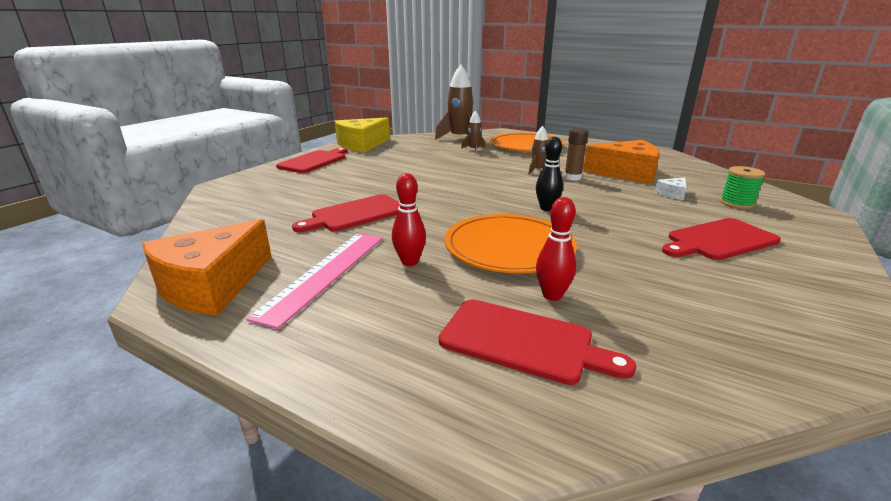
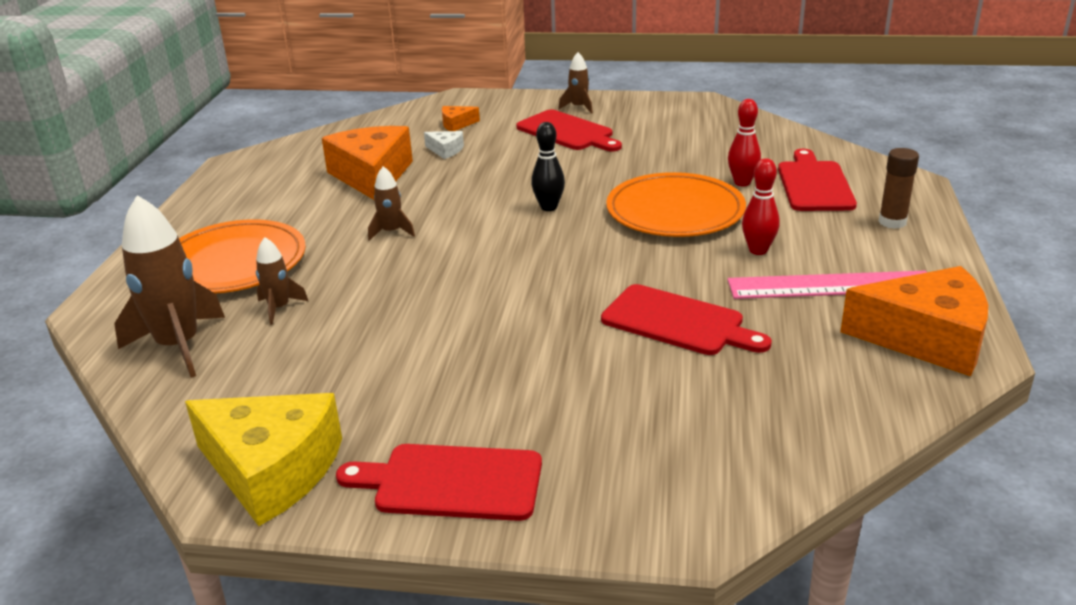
camera: 110 degrees left, 5 degrees up
brown glue stick [564,128,588,181] -> brown glue stick moved to [878,148,919,229]
green spool [720,166,765,209] -> orange cheese [442,106,480,131]
none -> brown rocket [558,52,593,114]

